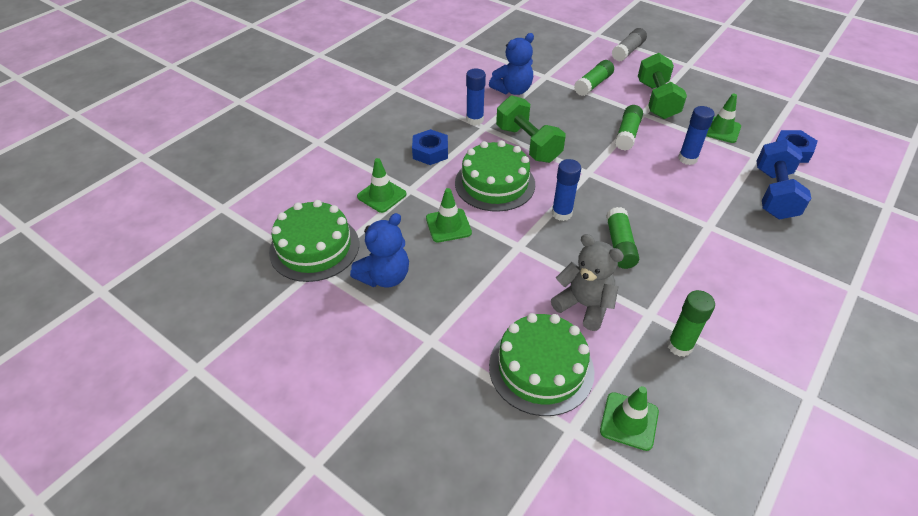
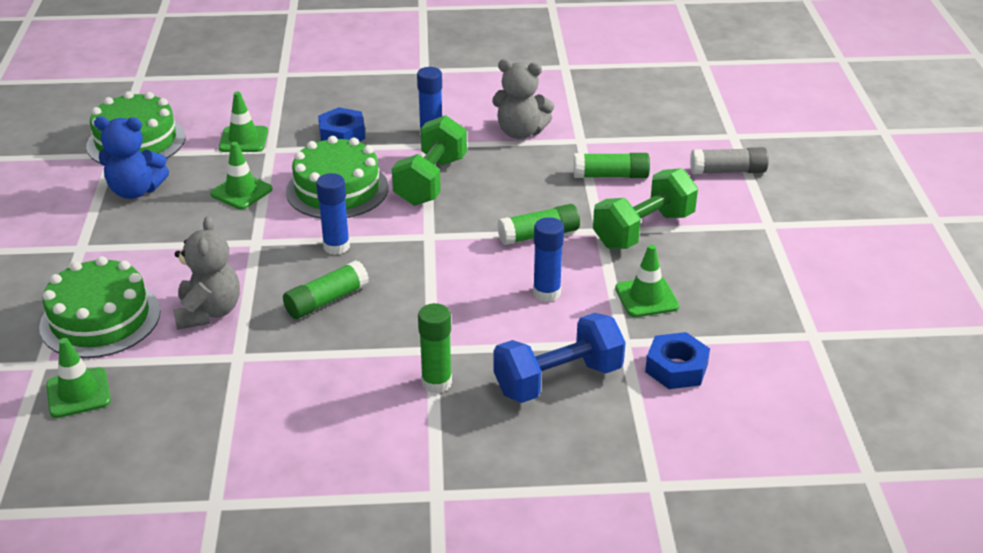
camera: 50 degrees right, 10 degrees down
blue teddy bear [489,33,534,95] -> grey teddy bear [492,59,554,139]
green glue stick [667,290,715,357] -> green glue stick moved to [418,303,452,393]

